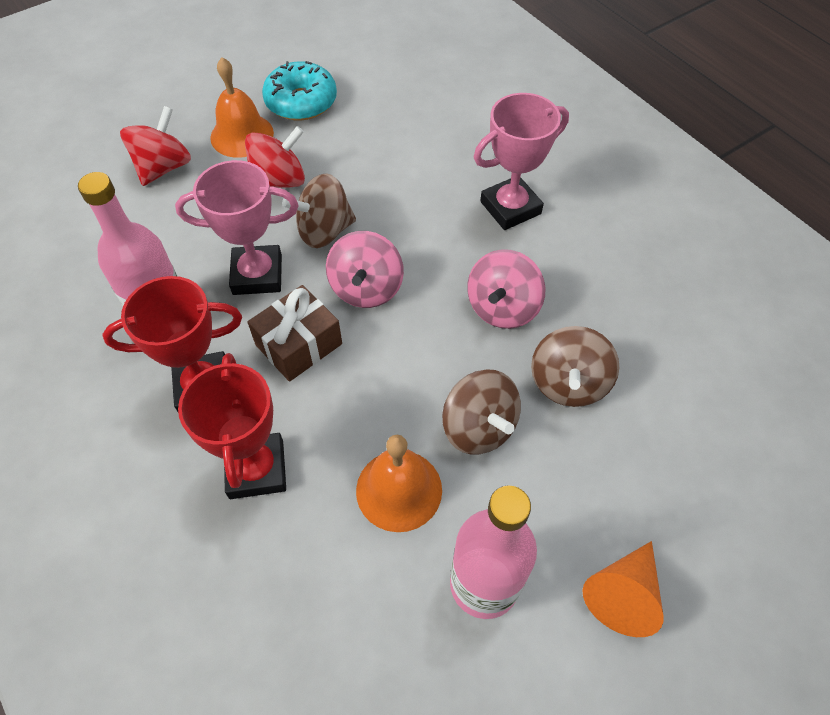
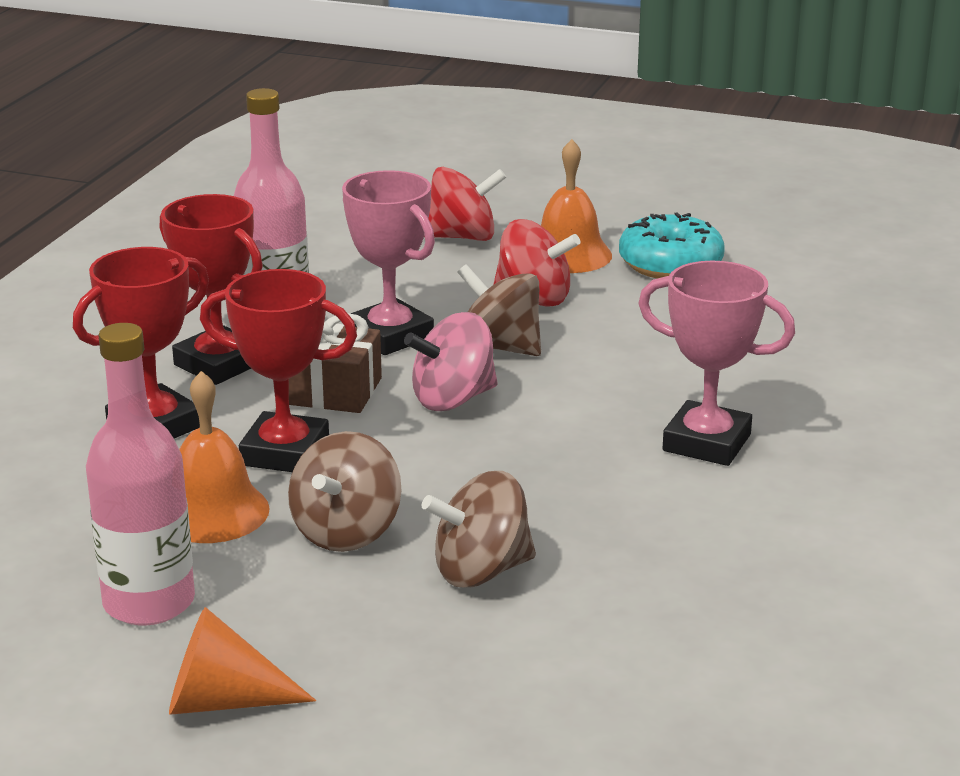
camera: 55 degrees right, 30 degrees down
pink spinning top [467,249,546,329] -> none
none -> red trophy [200,269,357,472]

